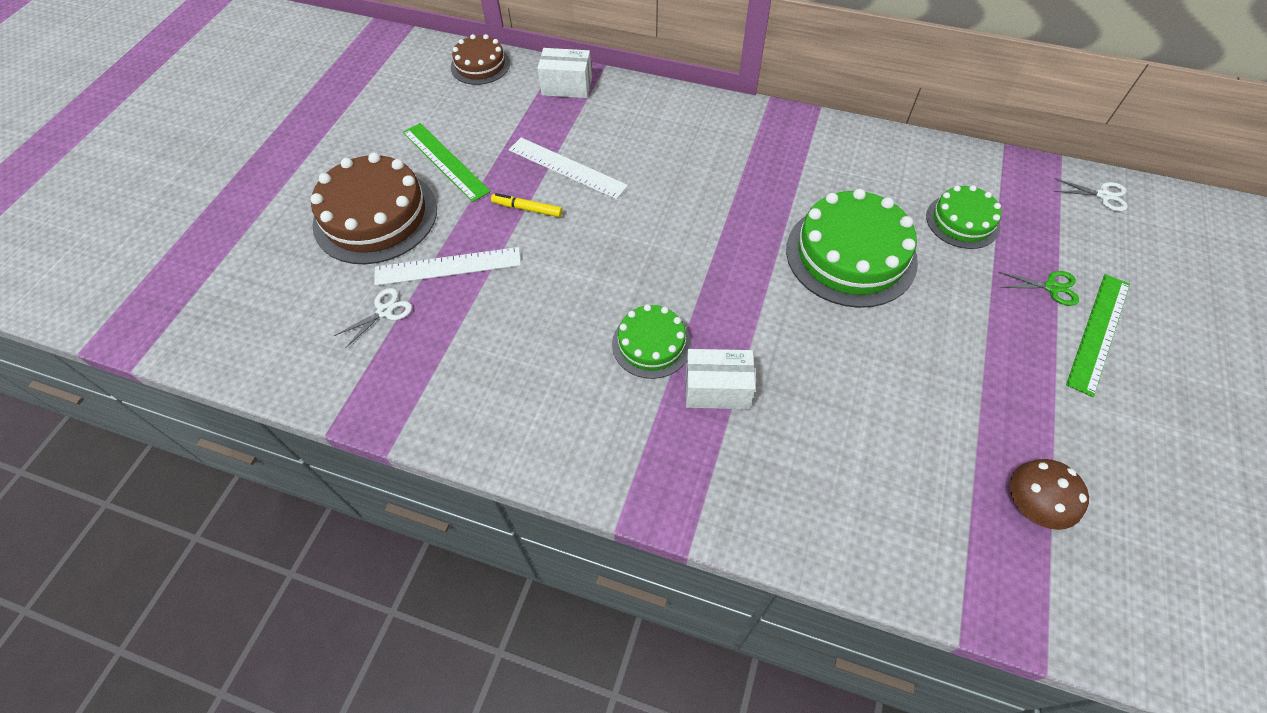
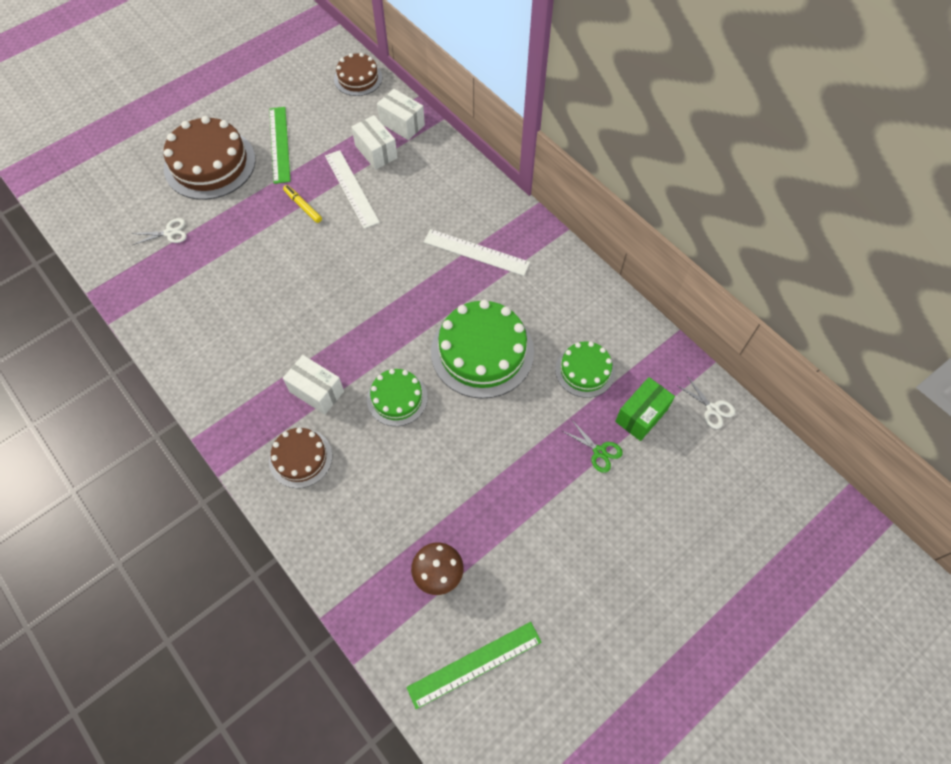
camera: 30 degrees right, 5 degrees up
white ruler [374,247,521,286] -> white ruler moved to [424,229,530,276]
green cake [612,304,691,379] -> green cake moved to [367,369,428,426]
green ruler [1066,274,1130,397] -> green ruler moved to [407,622,541,709]
none -> brown cake [269,427,332,488]
none -> white box [352,115,398,170]
none -> green box [615,377,675,441]

